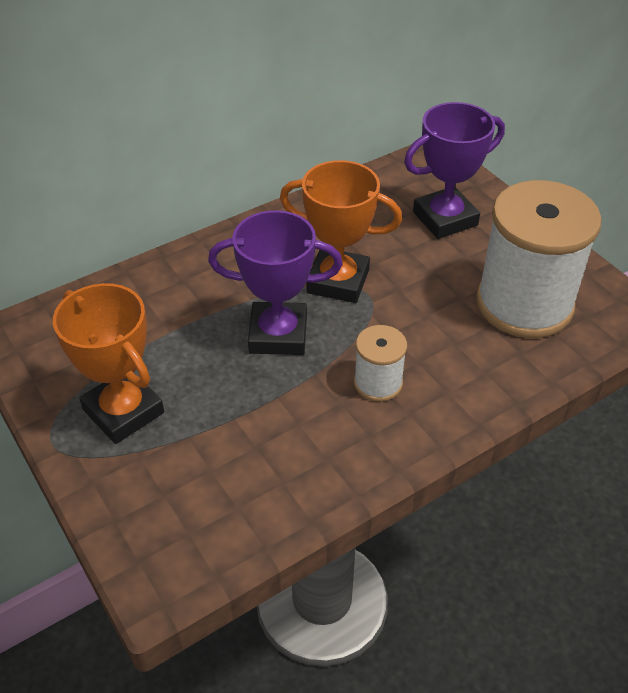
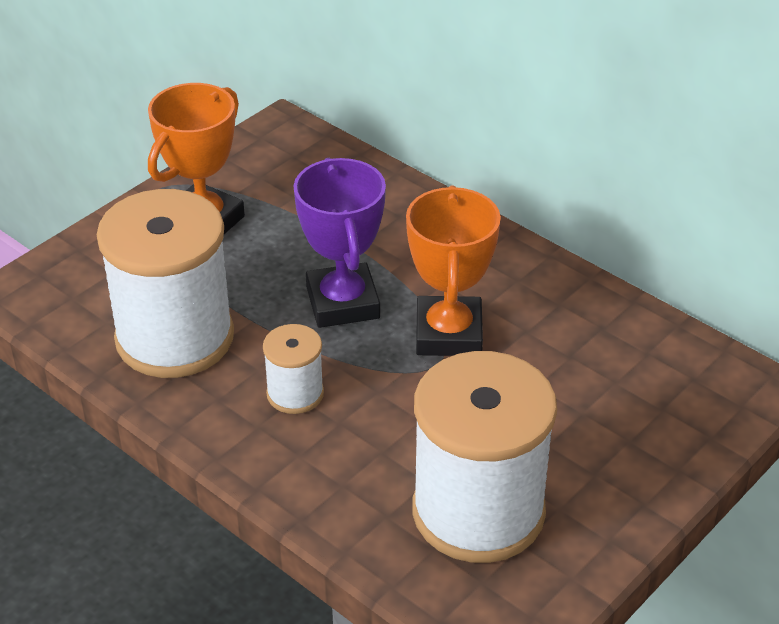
camera: 75 degrees right, 5 degrees down
purple trophy [404,102,505,239] -> none
none -> white spool [97,189,234,378]

